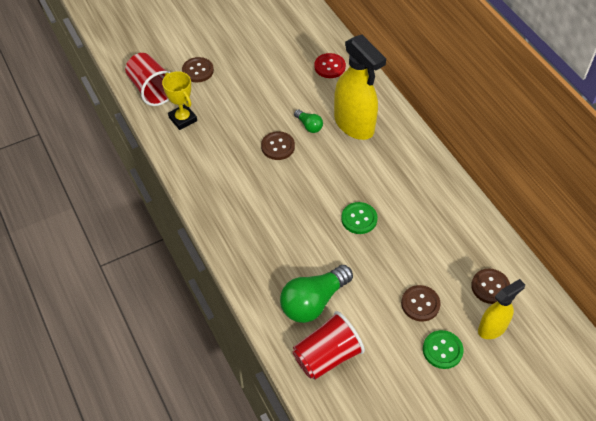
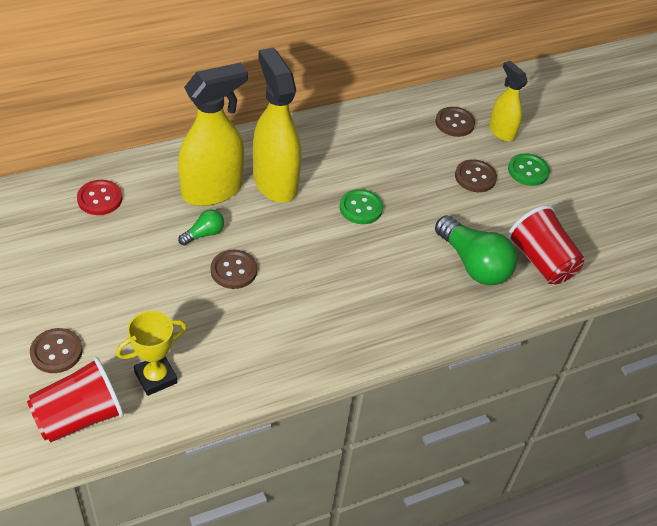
camera: 90 degrees left, 5 degrees down
none -> yellow spray bottle [253,48,301,203]

